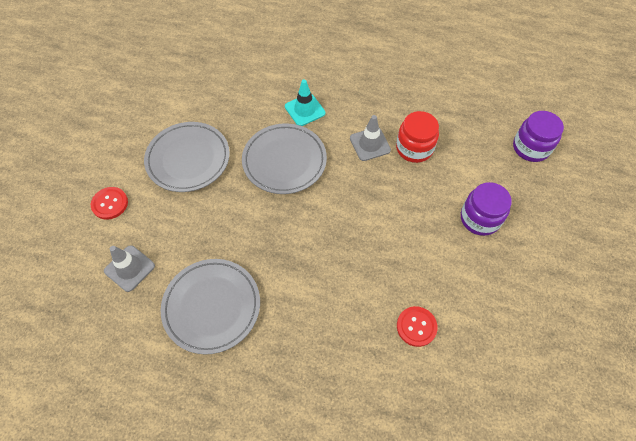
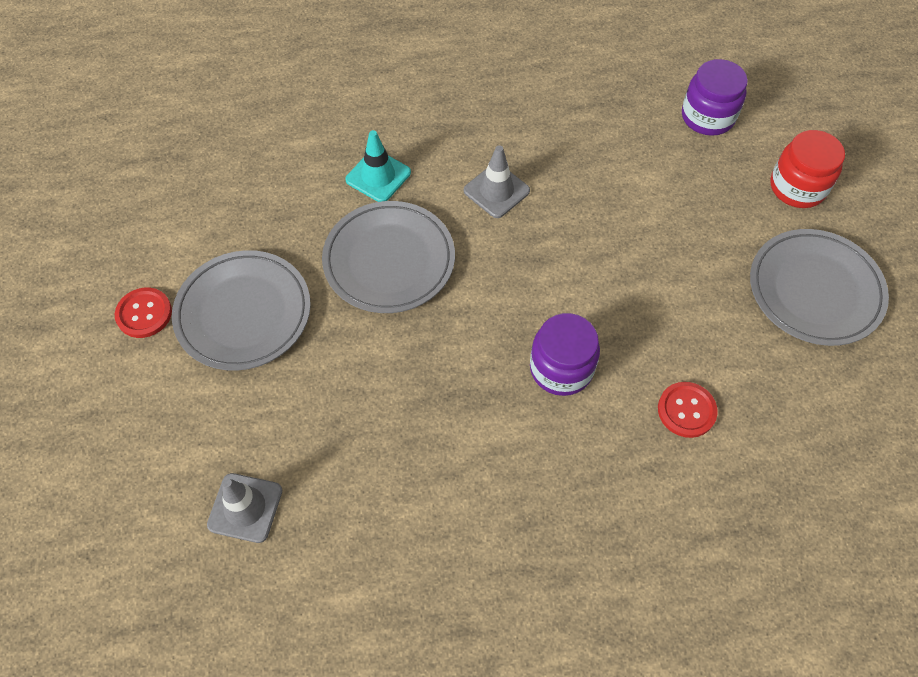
camera: 25 degrees left, 0 degrees up
red button [91,187,128,220] -> red button moved to [115,288,172,338]
grey plate [161,259,260,355] -> grey plate moved to [750,229,889,346]
red jar [396,111,439,163] -> red jar moved to [770,130,845,208]
purple jar [461,182,512,236] -> purple jar moved to [530,313,600,396]

